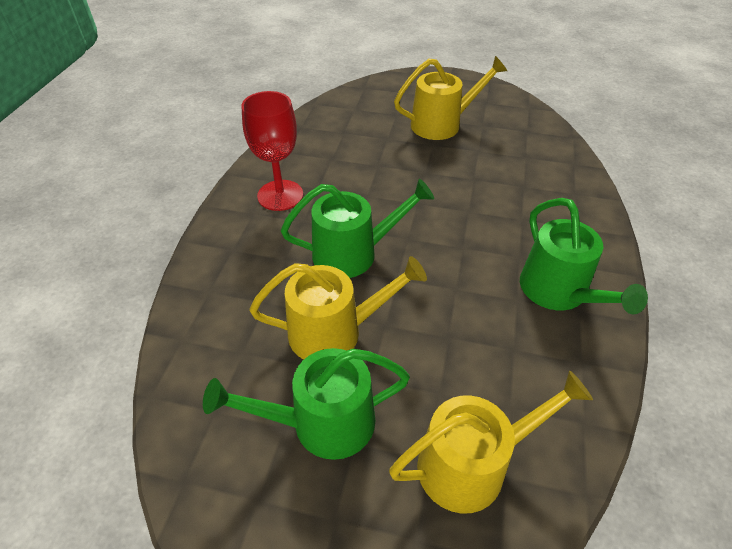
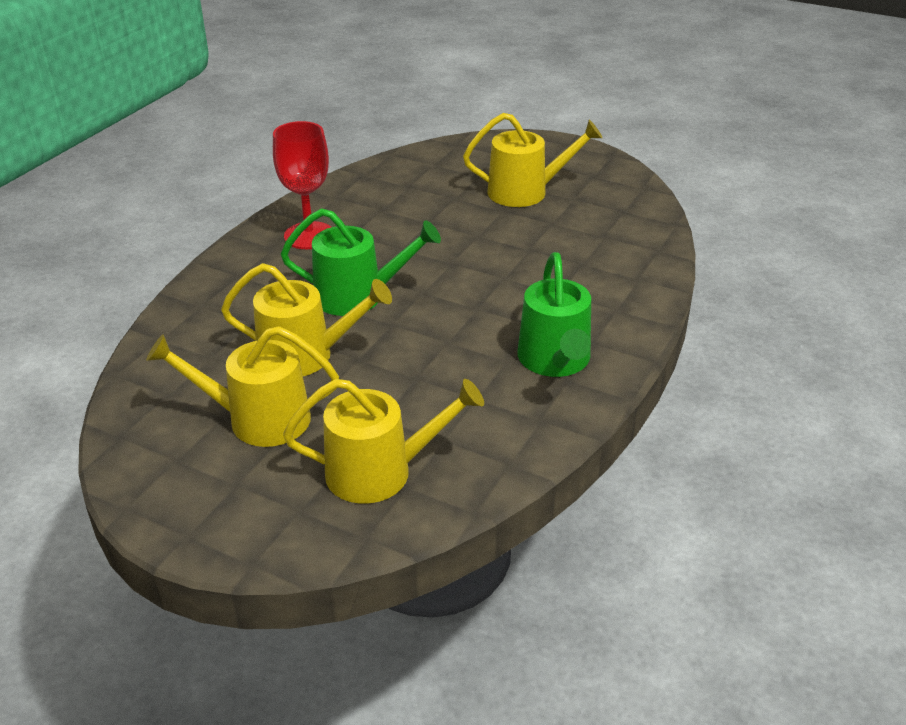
camera: 15 degrees right, 10 degrees down
green watering can [203,348,410,460] -> yellow watering can [146,326,339,447]

